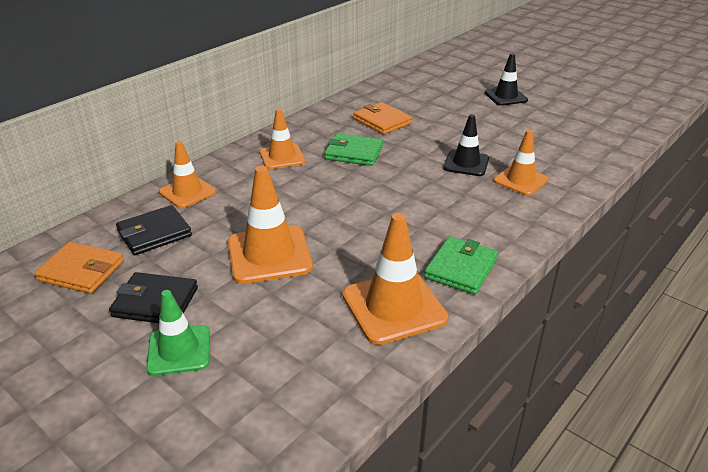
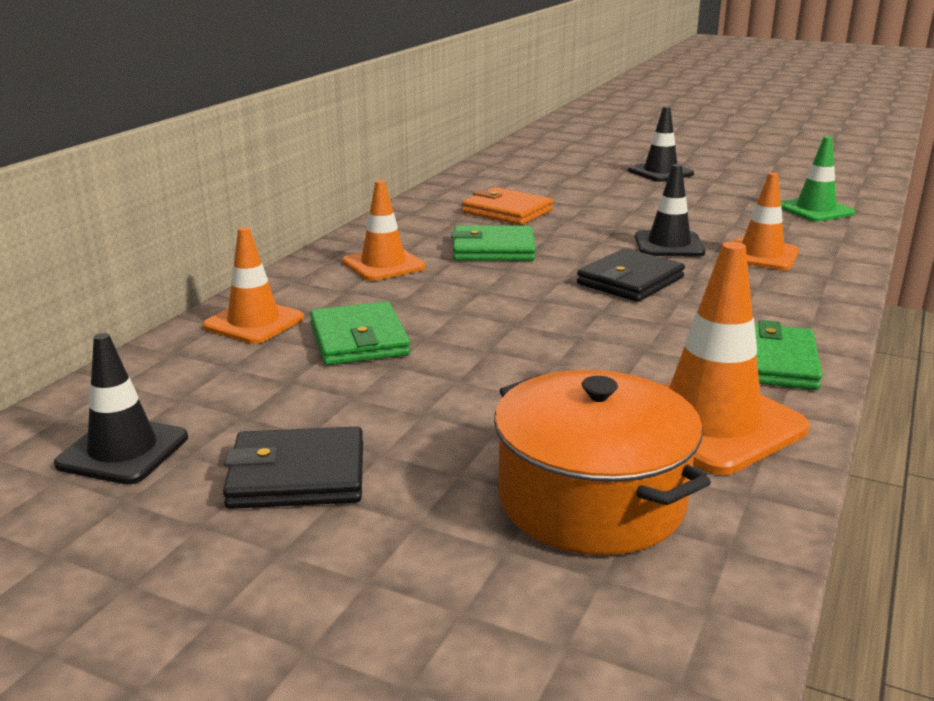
camera: 15 degrees left, 10 degrees down
orange wallet [34,242,124,294] -> black traffic cone [54,333,188,485]
black wallet [116,205,192,255] -> black wallet moved to [577,248,685,302]
green traffic cone [146,290,209,376] -> green traffic cone moved to [780,136,855,222]
orange traffic cone [228,166,313,284] -> none
none -> green wallet [310,301,410,365]
none -> orange pot [494,370,711,555]

